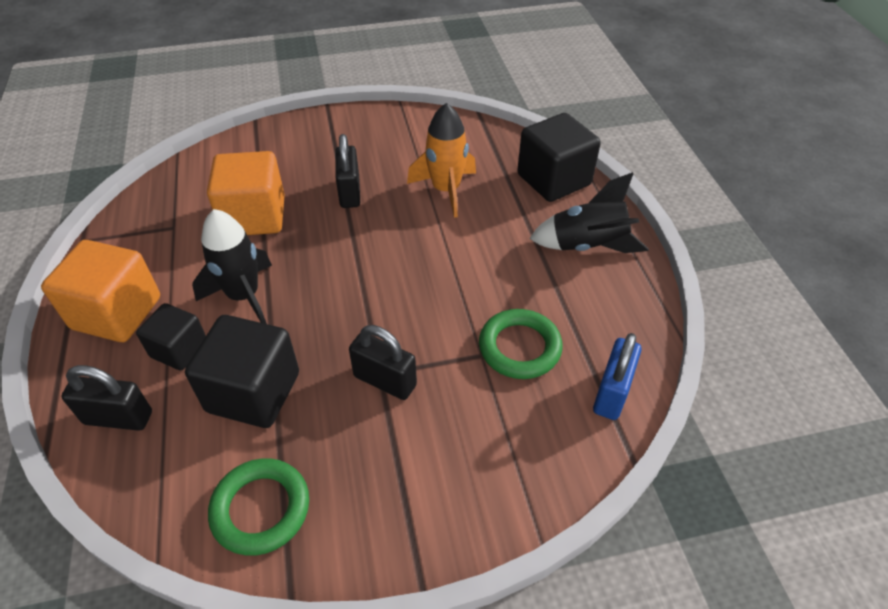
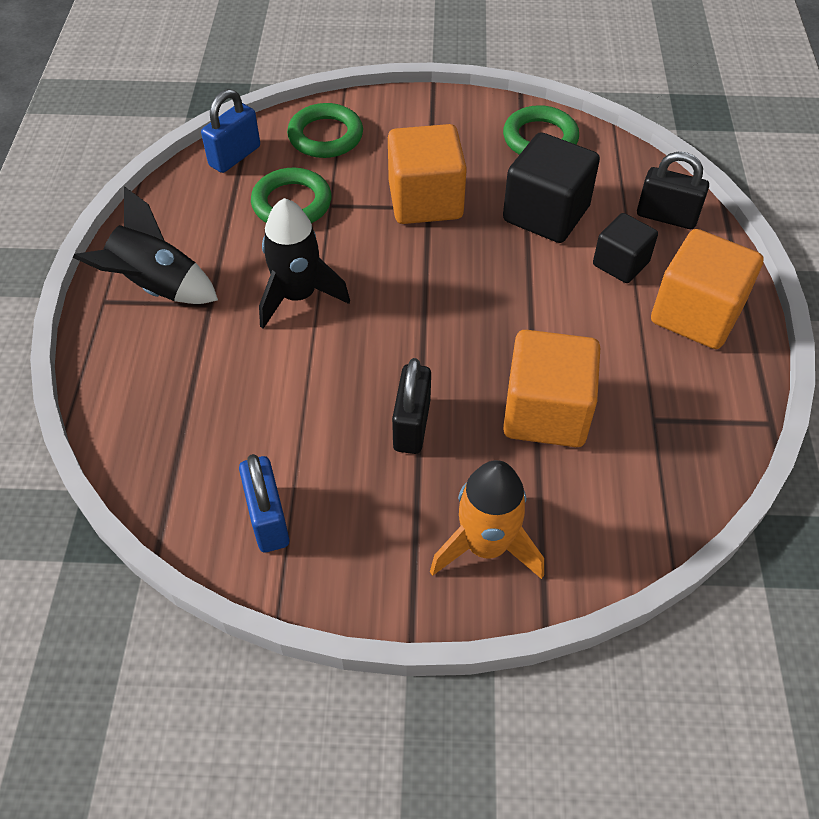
camera: 165 degrees left, 5 degrees up
black rocket [192,209,272,324] -> black rocket moved to [259,198,350,329]
black padlock [349,325,417,400] -> orange cube [388,124,467,224]
orange rocket [407,103,476,218] -> orange rocket moved to [430,460,544,579]
black cube [517,113,601,202] -> none
none -> blue padlock [239,454,289,552]
none -> green ring [287,103,363,158]

